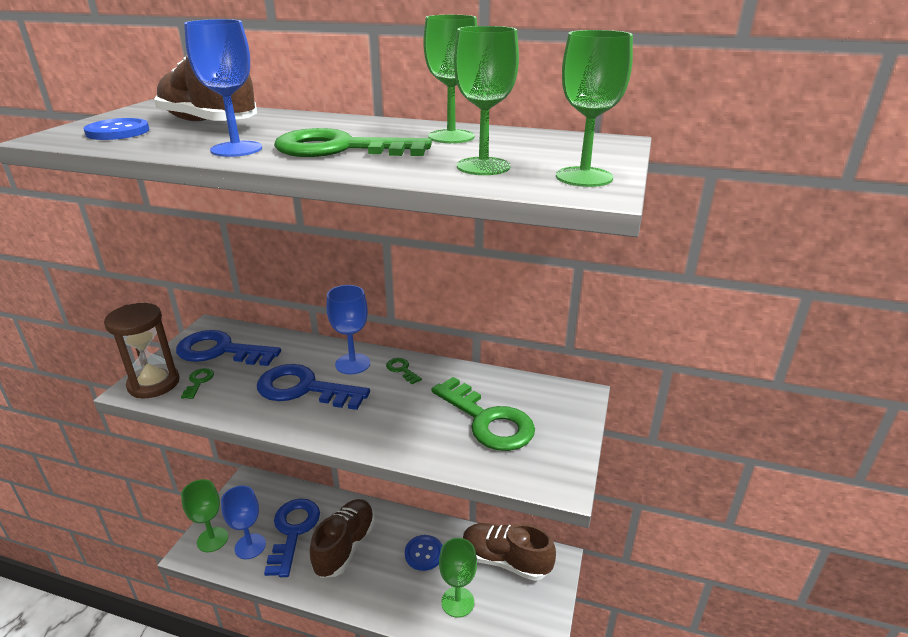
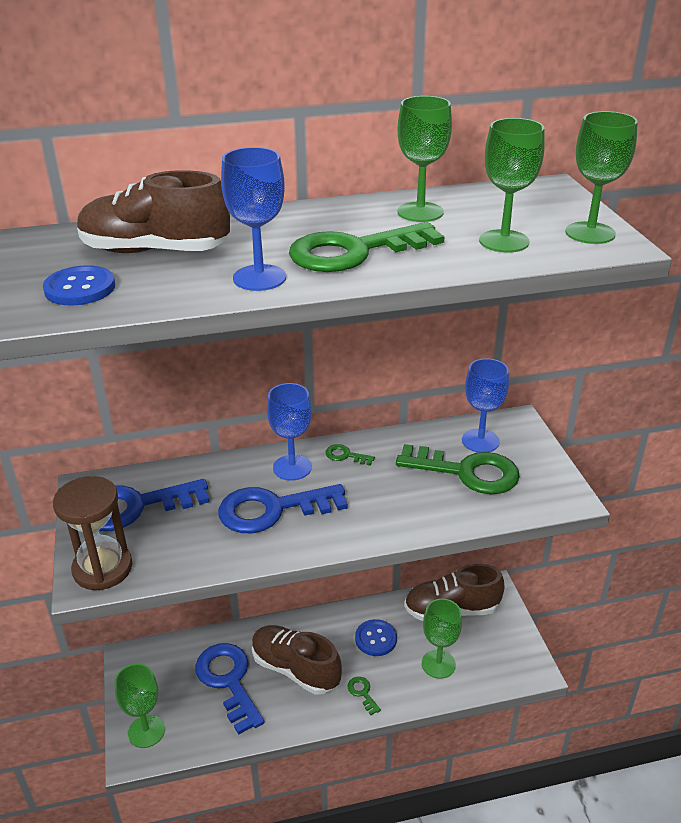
camera: 30 degrees left, 5 degrees up
green key [181,368,214,399] -> green key moved to [348,677,381,715]
blue goblet [221,486,266,559] -> blue goblet moved to [462,358,509,453]
brown shoe [310,499,375,578] -> brown shoe turned 45 degrees counterclockwise [252,625,342,695]

